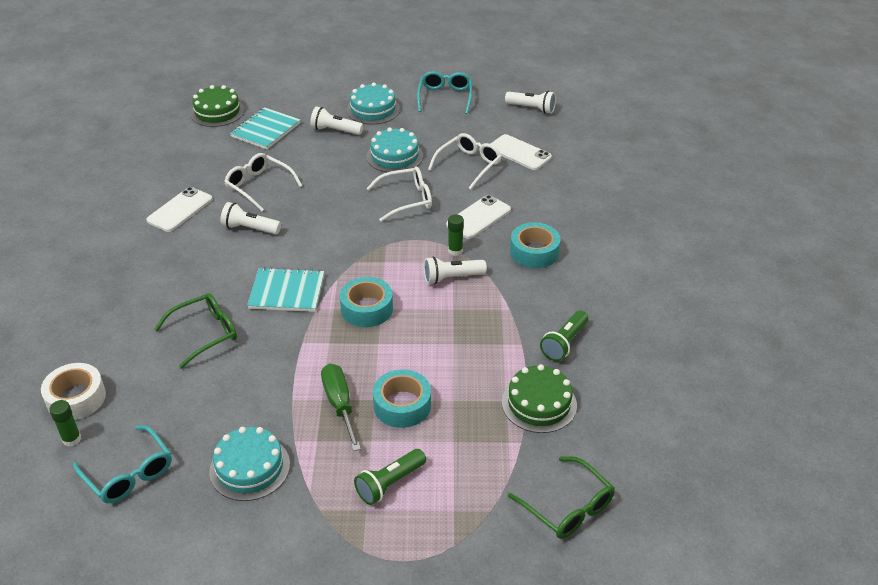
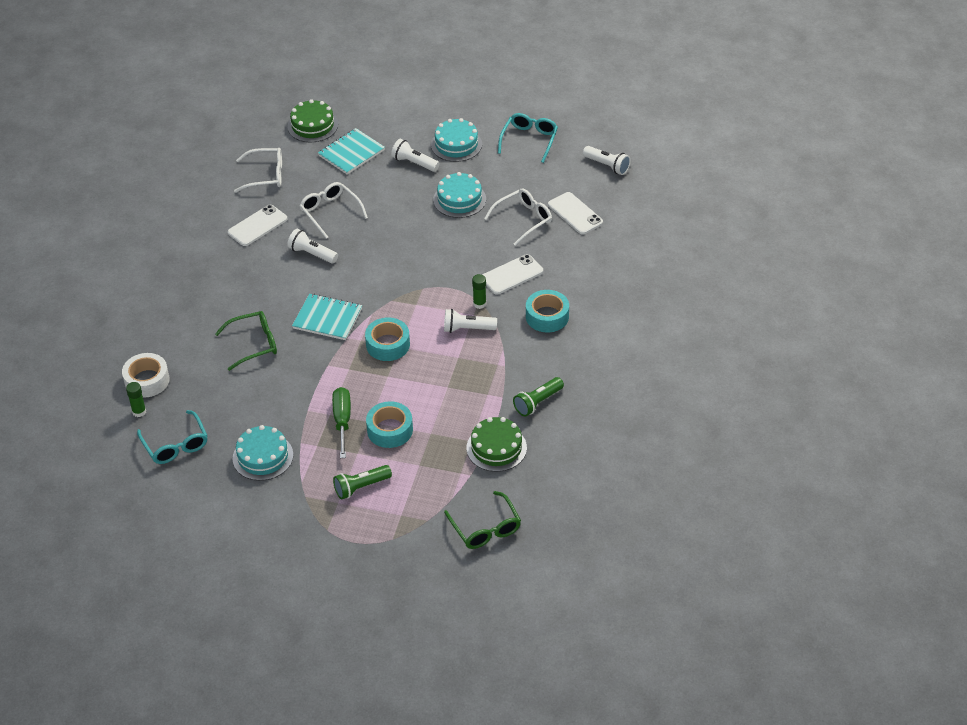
camera: 15 degrees right, 5 degrees up
white glasses [366,167,432,222] -> white glasses moved to [234,148,282,193]

